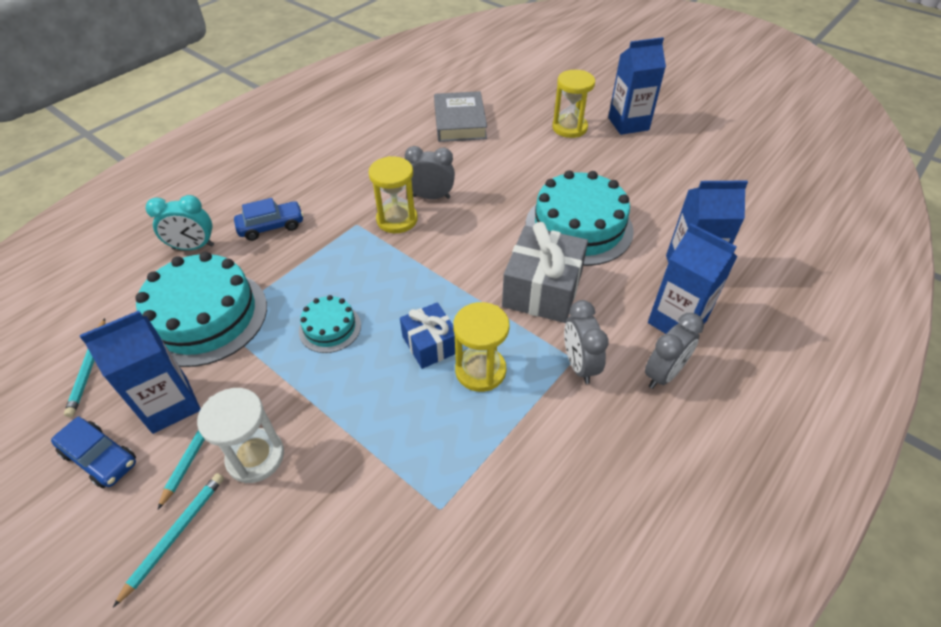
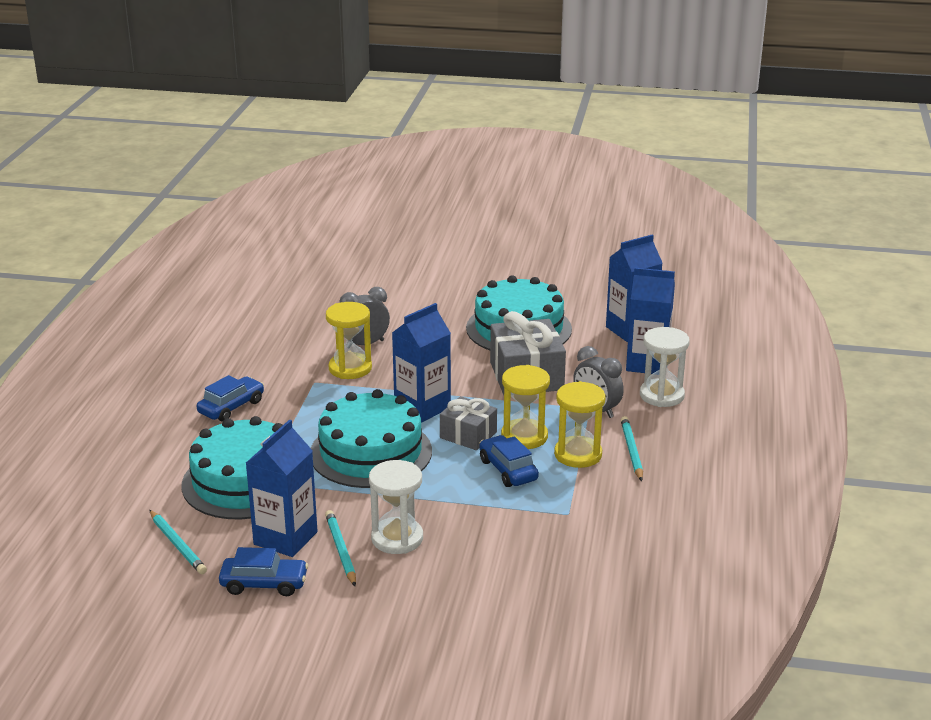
camera: 30 degrees left, 20 degrees down
turquoise pencil [113,473,224,607] -> turquoise pencil moved to [621,416,643,481]
turquoise clock [146,195,214,250] -> none
turquoise cake [299,295,361,353] -> turquoise cake [311,389,432,488], size x2.01
blue gift [400,302,455,369] -> grey gift [440,396,497,450]
grey book [434,91,487,142] -> none
yellow hourglass [552,70,595,138] -> yellow hourglass moved to [554,381,606,468]
blue carton [608,37,666,135] -> blue carton moved to [392,303,451,423]
grey clock [645,313,704,389] -> white hourglass [640,327,690,407]
none -> blue car [479,435,539,487]

